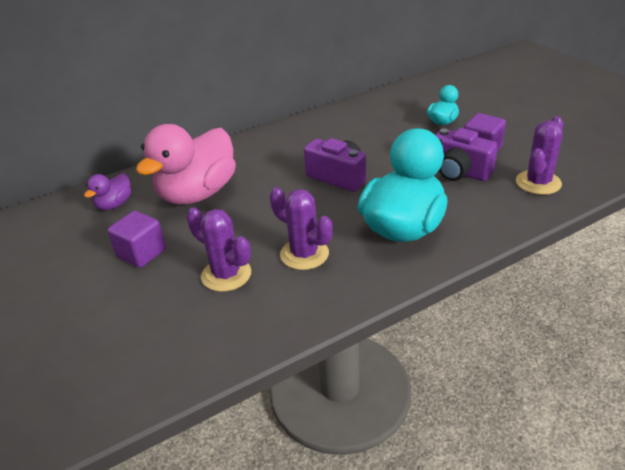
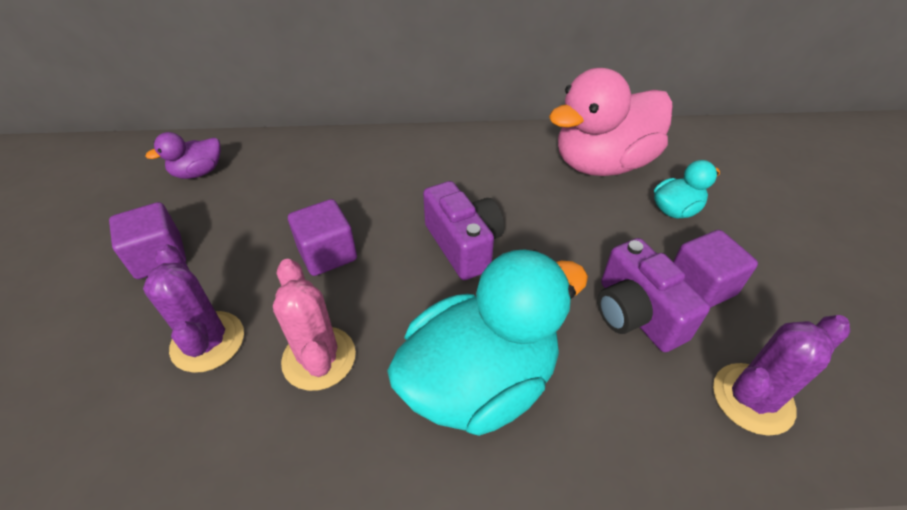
camera: 25 degrees right, 10 degrees up
pink duck [136,124,236,205] -> pink duck moved to [549,68,673,176]
purple cactus [270,187,333,270] -> pink cactus [273,259,356,391]
none -> purple cube [288,199,357,276]

